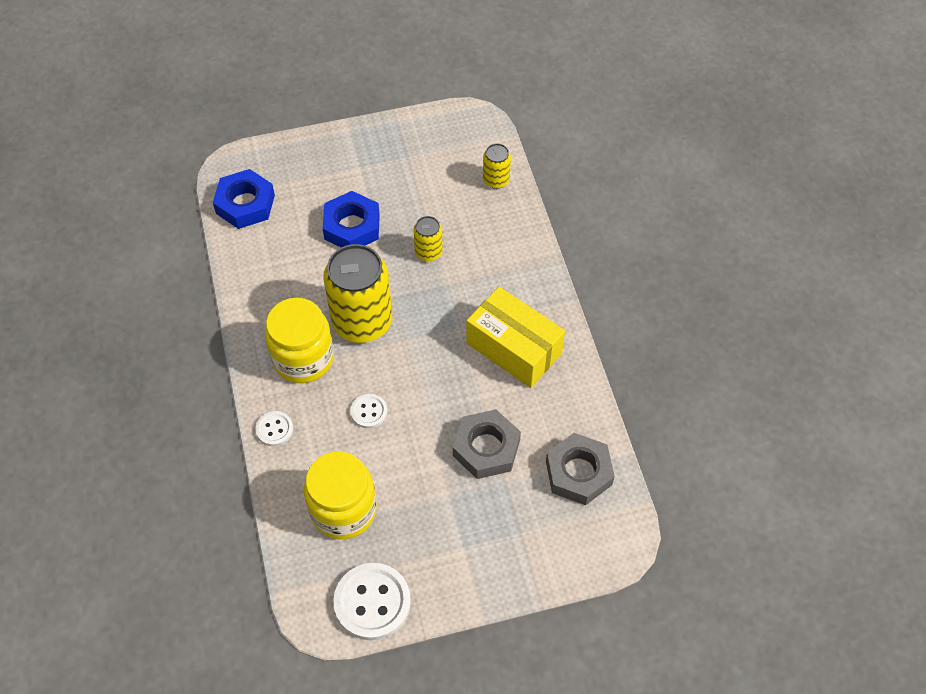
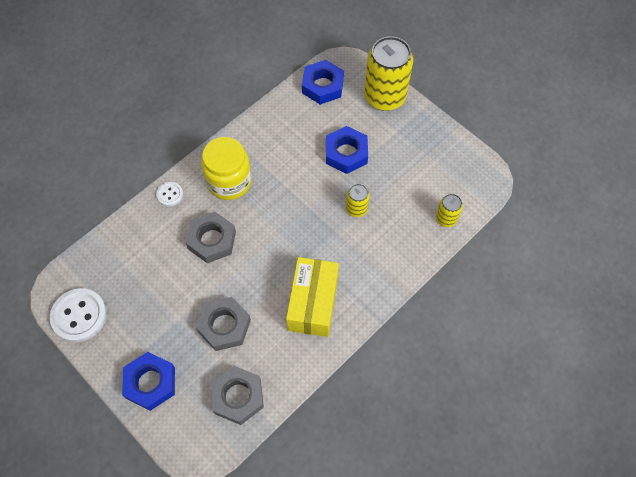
camera: 60 degrees right, 5 degrees up
yellow jar [304,451,377,540] -> none
yellow can [323,244,392,343] -> yellow can moved to [364,36,413,111]
white button [350,394,387,428] -> grey nut [186,212,236,263]
none -> blue nut [122,352,175,411]

